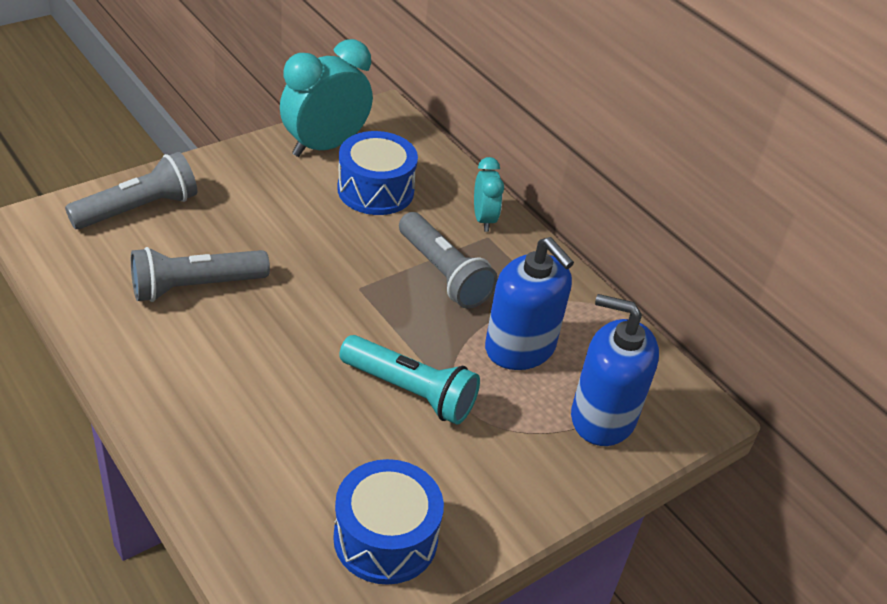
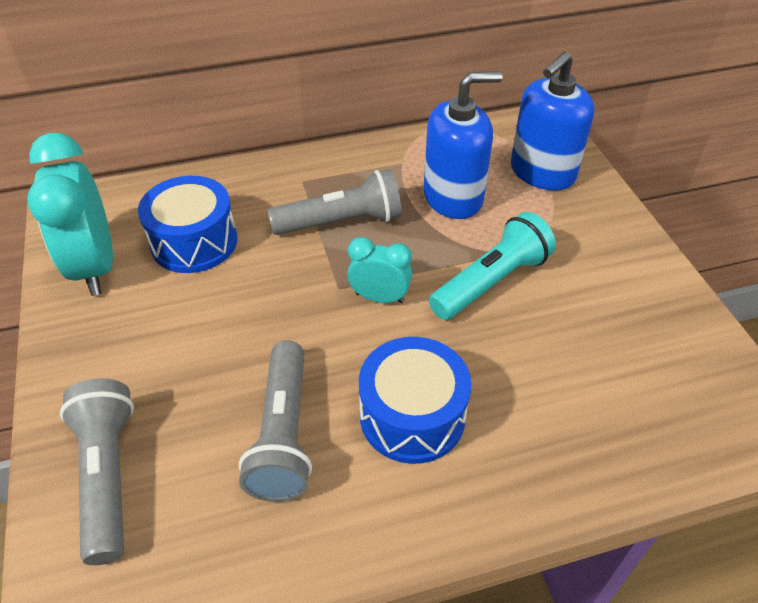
camera: 65 degrees left, 5 degrees up
blue drum [333,459,444,585] -> blue drum moved to [359,337,471,464]
turquoise clock [474,157,504,232] -> turquoise clock moved to [347,237,412,303]

